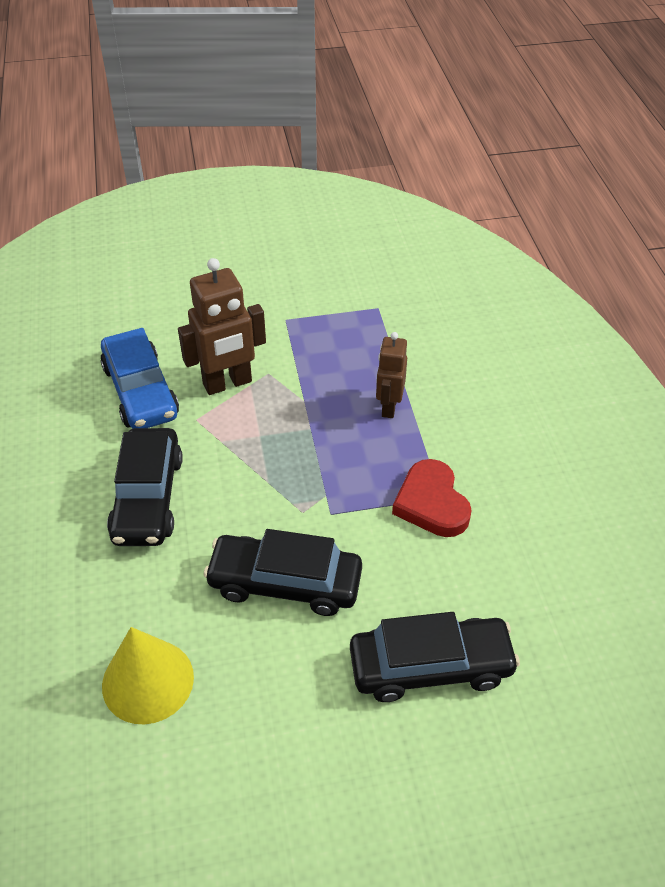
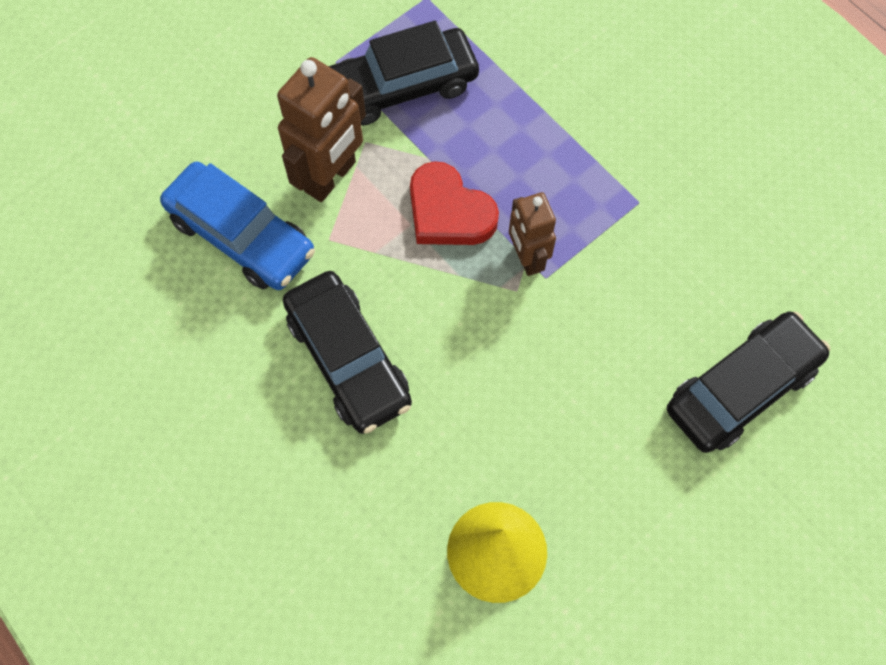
camera: 30 degrees left, 20 degrees up
black car [203,529,362,616] -> black car moved to [329,21,479,125]
brown robot [376,332,407,418] -> brown robot moved to [509,192,556,276]
red heart [392,459,472,537] -> red heart moved to [410,161,499,245]

